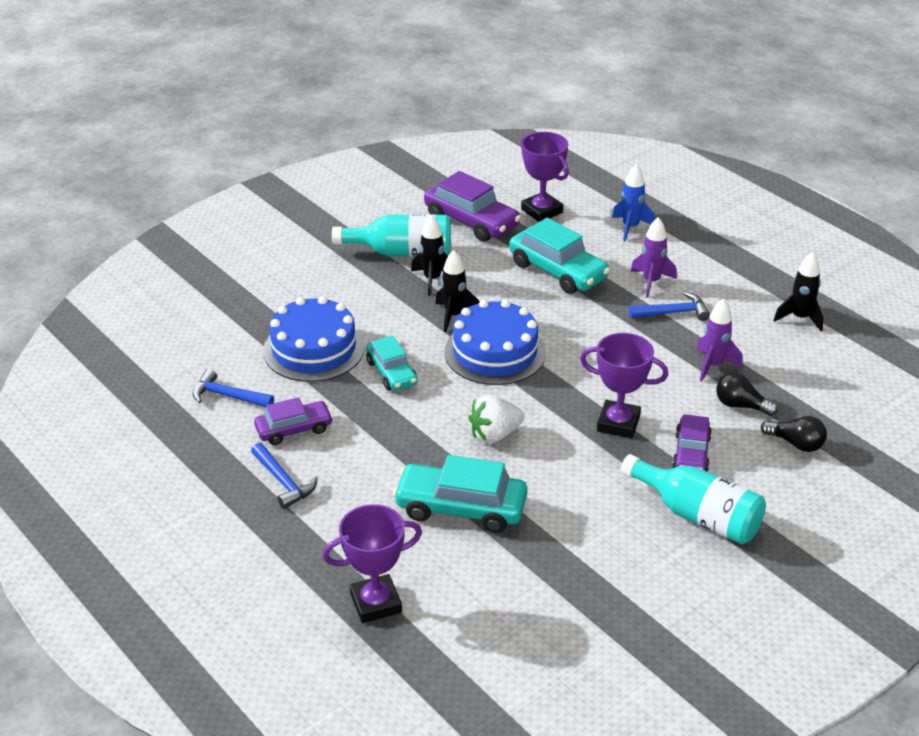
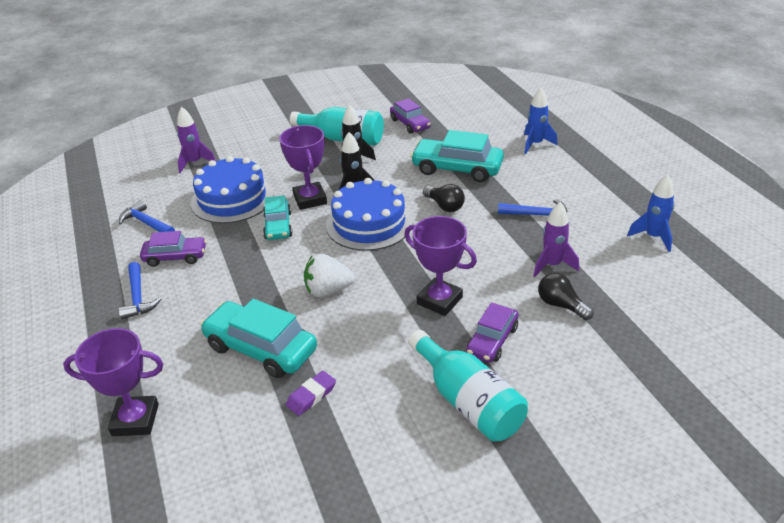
camera: 20 degrees right, 0 degrees up
purple car [424,171,521,242] -> purple car [390,98,431,134], size x0.62
turquoise car [509,218,610,294] -> turquoise car turned 135 degrees clockwise [410,130,504,182]
purple trophy [521,132,569,222] -> purple trophy moved to [279,125,327,210]
purple rocket [630,217,677,298] -> purple rocket moved to [177,107,216,173]
black light bulb [761,416,827,452] -> black light bulb moved to [423,184,465,212]
black rocket [773,252,823,332] -> blue rocket [627,174,675,252]
none -> purple eraser [286,371,336,416]

